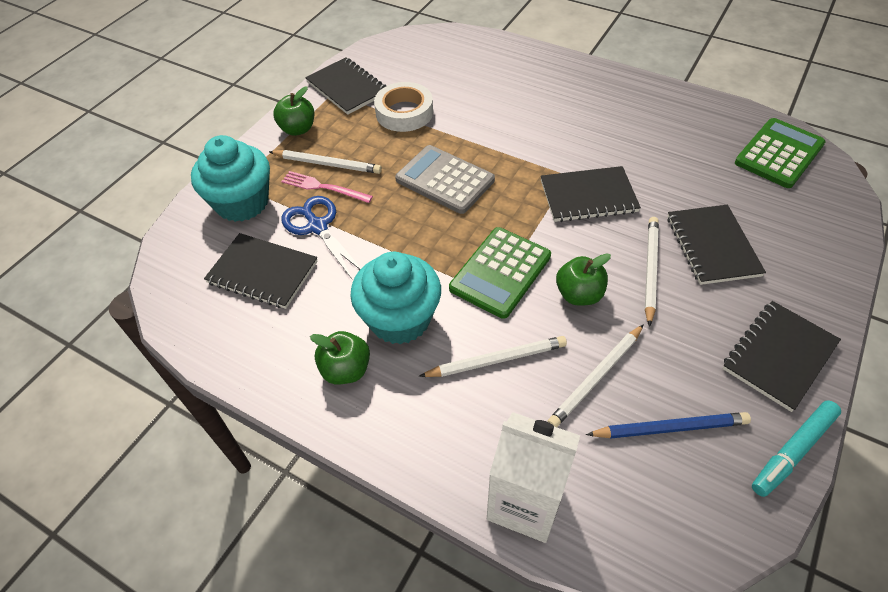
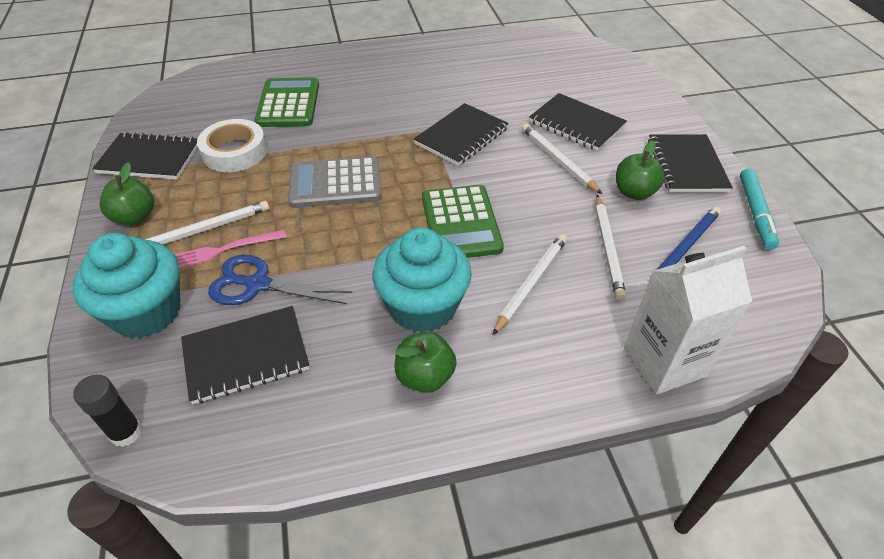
camera: 45 degrees left, 5 degrees down
green apple [556,253,611,305] -> green apple moved to [616,140,665,200]
green calculator [735,118,826,188] -> green calculator moved to [255,77,319,127]
none -> black glue stick [73,375,143,447]

